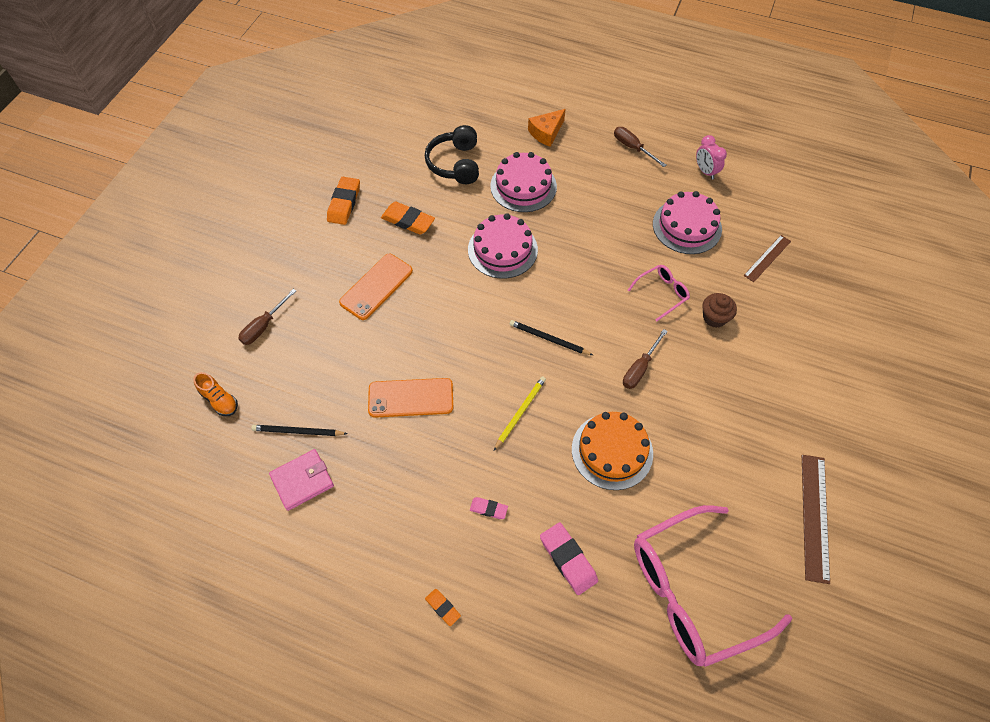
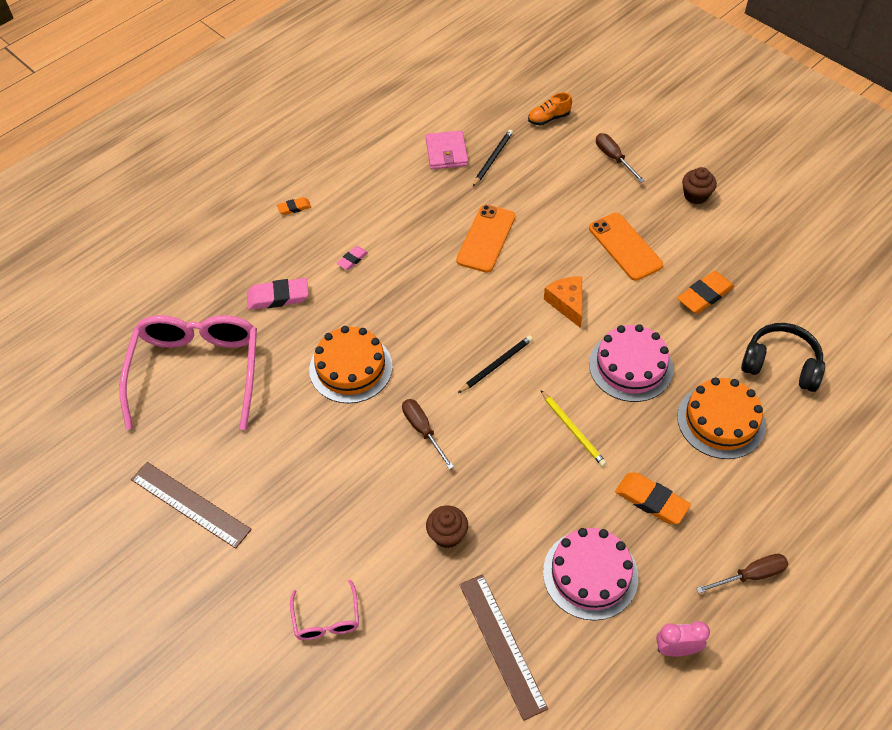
camera: 115 degrees right, 5 degrees down
orange eraser [327,177,360,225] -> orange eraser moved to [615,472,691,524]
pink cake [490,152,557,212] -> orange cake [677,377,766,459]
yellow pencil [494,376,546,451] -> yellow pencil moved to [540,390,607,467]
orange cheese [528,109,566,147] -> orange cheese moved to [544,276,582,328]
pink glasses [628,265,690,321] -> pink glasses moved to [290,579,359,640]
brown ruler [743,235,791,282] -> brown ruler [459,574,548,721], size x1.58
none -> brown cupcake [682,167,717,205]

